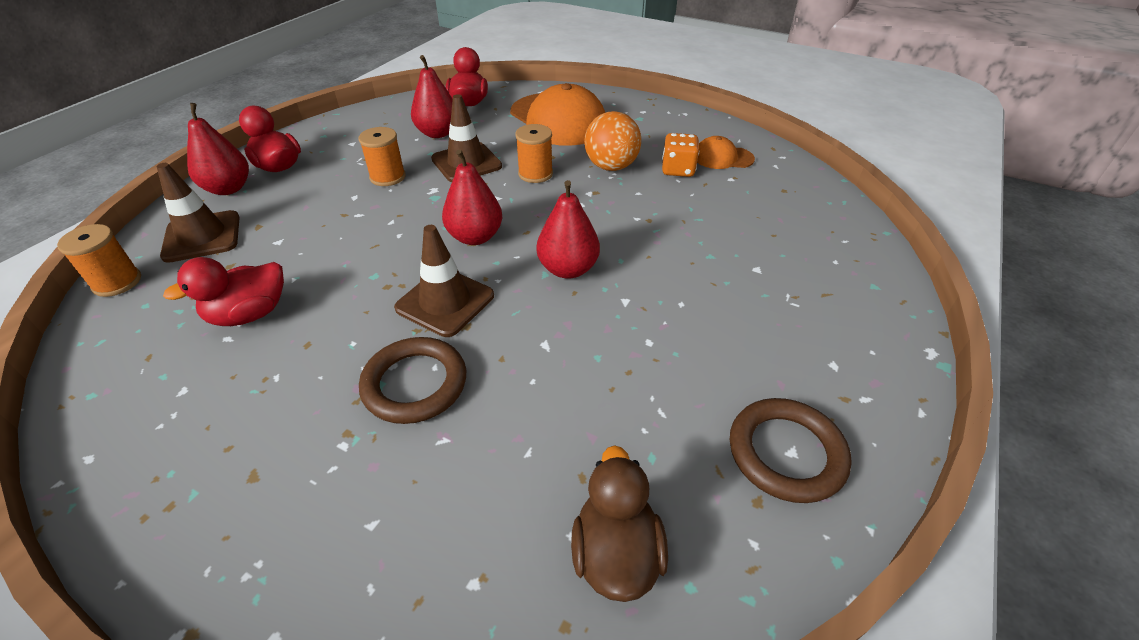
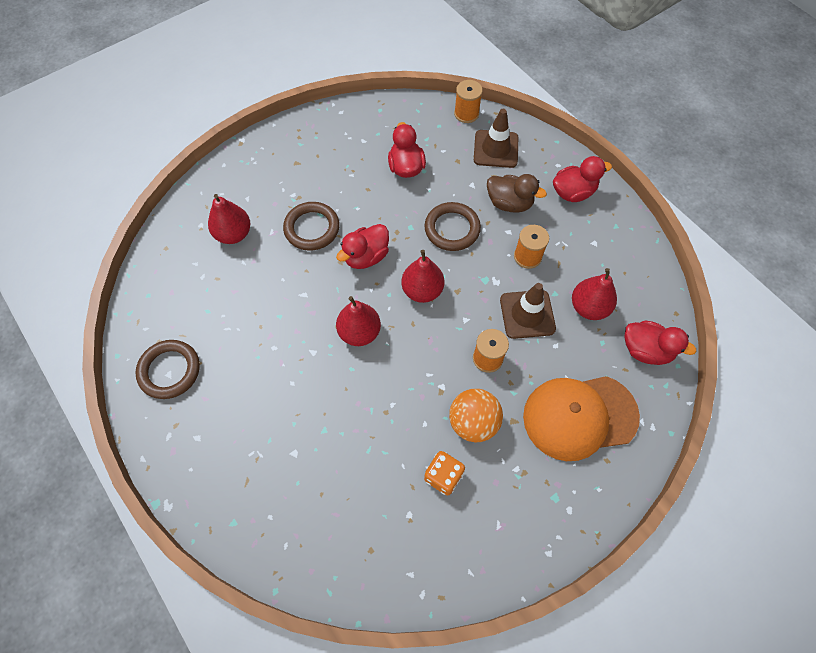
camera: 115 degrees right, 20 degrees up
red pear [187,103,249,195] -> red pear moved to [208,194,250,244]
brown traffic cone [394,225,494,337] -> red duck [336,224,389,269]
brown duck [571,445,668,602] -> brown duck moved to [487,174,547,213]
orange cap [697,136,755,169] -> none
none -> brown ring [425,202,481,251]

